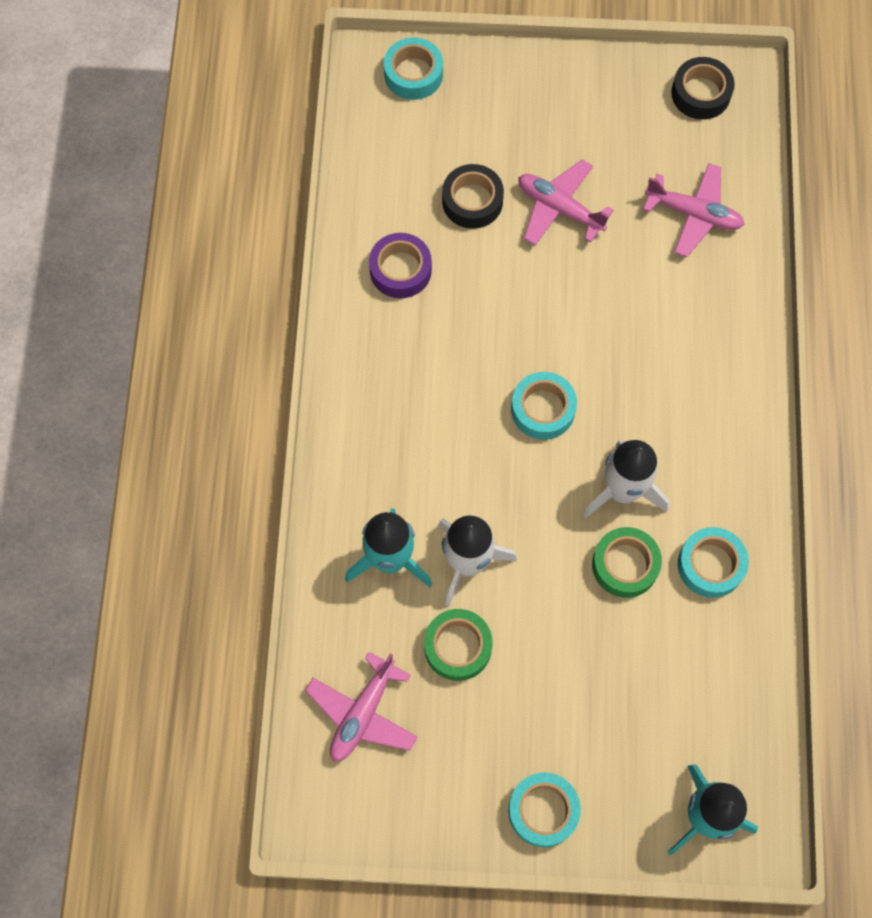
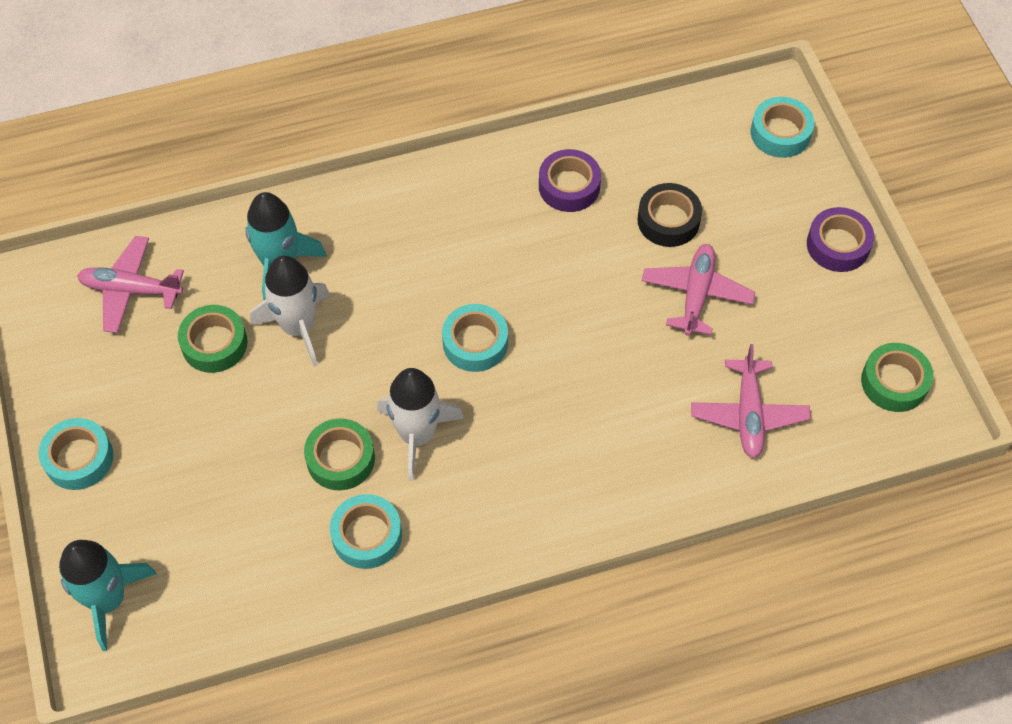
camera: 70 degrees right, 10 degrees down
black tape [671,57,735,120] -> green tape [861,343,934,412]
none -> purple tape [807,207,874,272]

